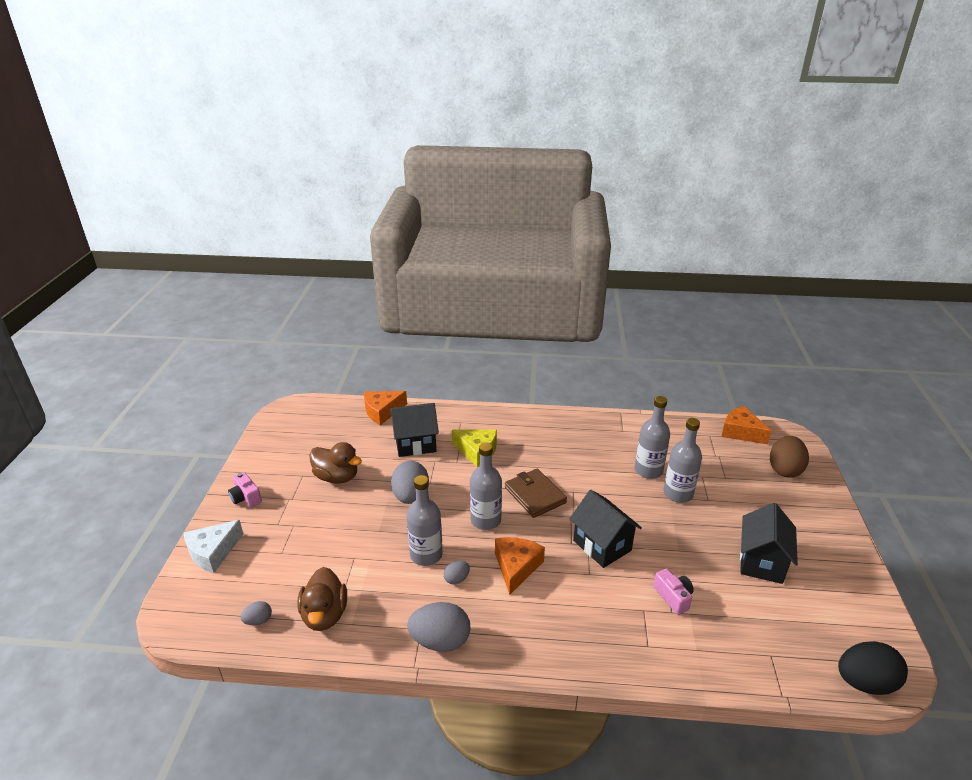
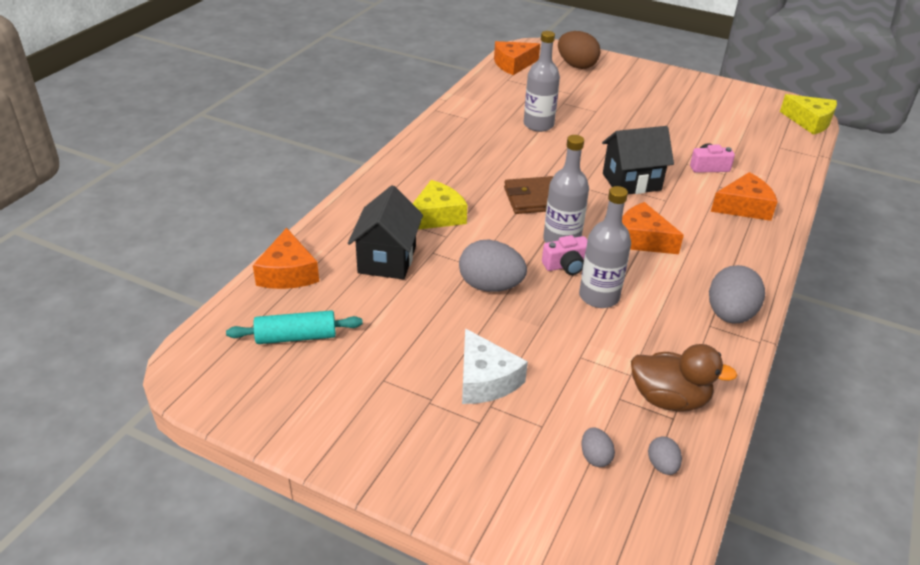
camera: 70 degrees left, 5 degrees up
white cheese [184,520,243,573] -> white cheese moved to [462,328,528,404]
pink camera [228,472,262,507] -> pink camera moved to [542,235,588,275]
brown duck [309,442,362,484] -> none
grey egg [444,561,470,585] -> grey egg moved to [581,427,615,467]
grey bottle [663,418,702,503] -> none
black house [740,503,798,584] -> none
black egg [838,641,908,695] -> yellow cheese [780,94,837,135]
none -> turquoise rolling pin [226,310,363,344]
none -> orange cheese [711,172,778,221]

